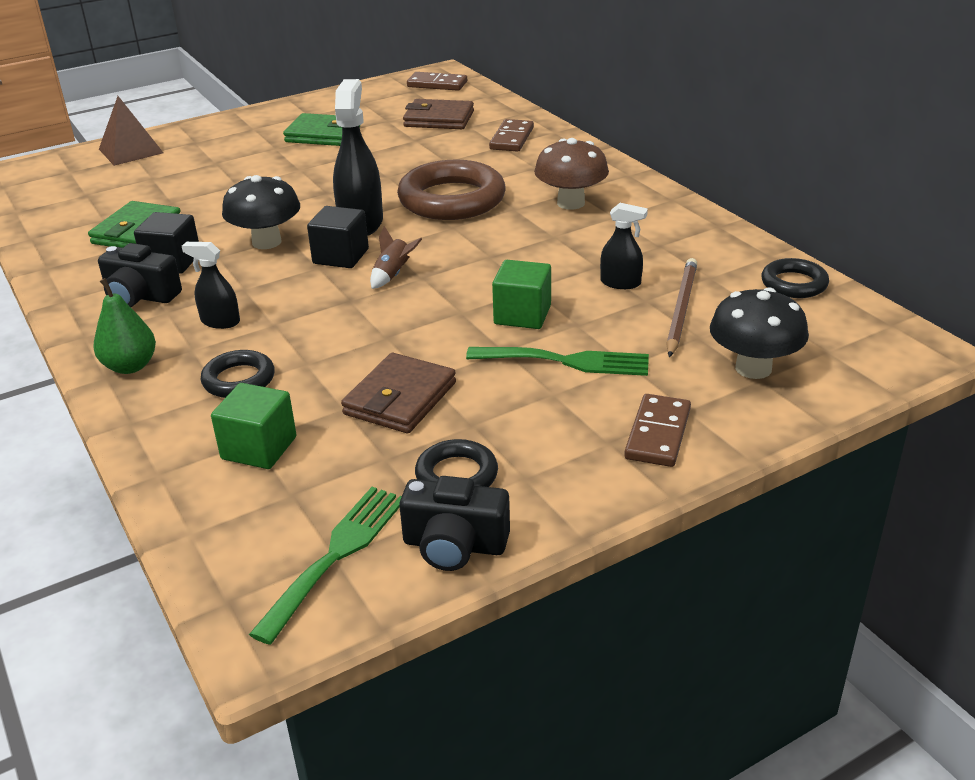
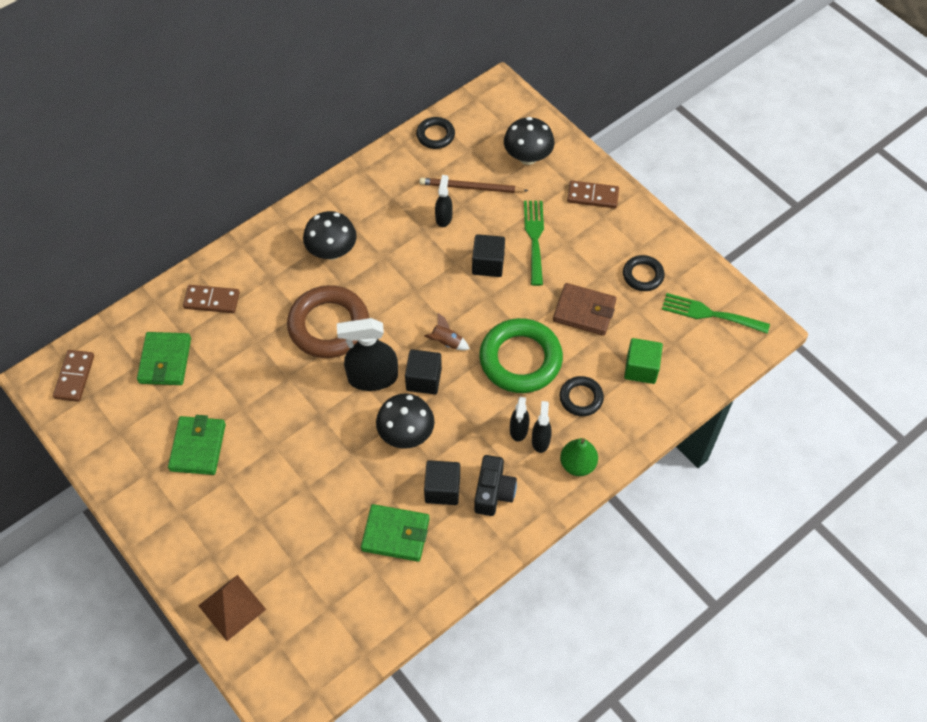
camera: 100 degrees left, 25 degrees up
black camera [399,476,510,571] -> none
brown wallet [403,99,474,129] -> green wallet [137,332,191,385]
green cube [492,260,551,329] -> black cube [472,234,505,277]
brown mushroom [534,138,609,210] -> black mushroom [303,211,357,260]
none -> green ring [479,318,563,393]
none -> black spray bottle [532,401,552,453]

